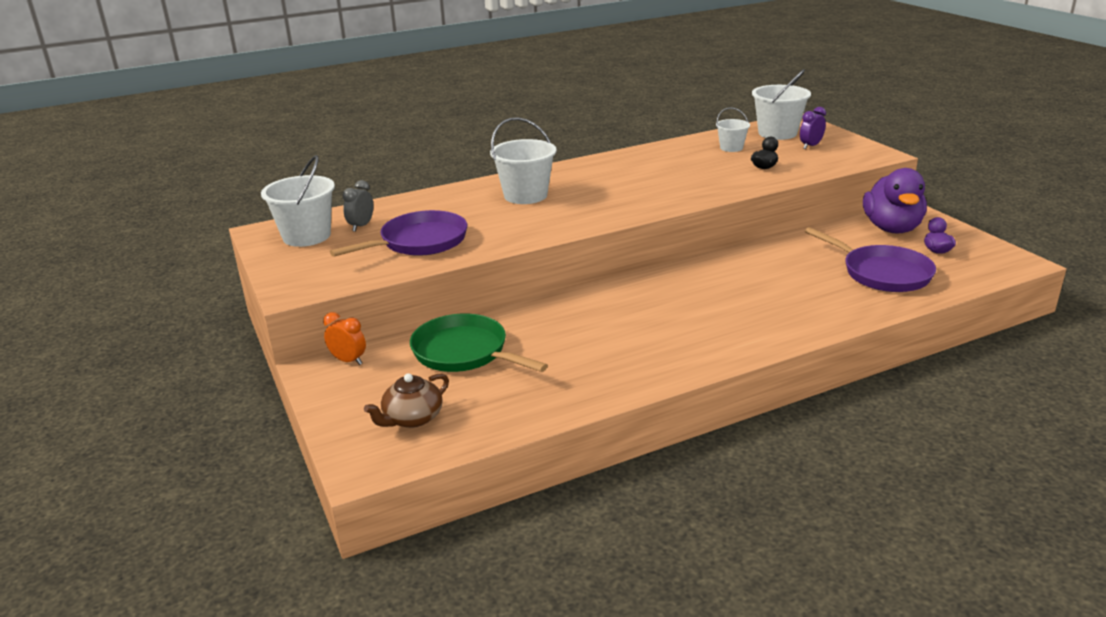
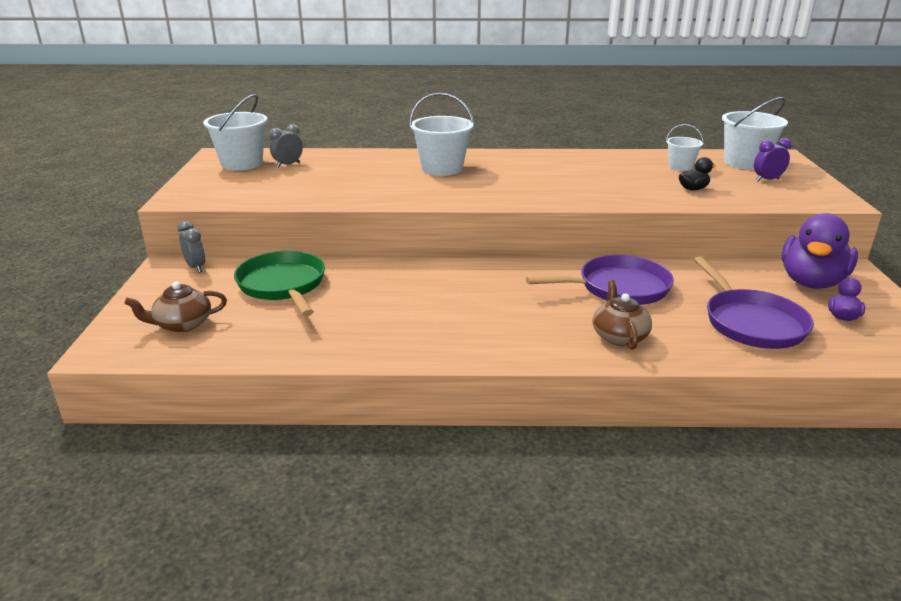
camera: 25 degrees right, 0 degrees up
orange clock [323,312,366,365] -> grey clock [177,221,205,273]
purple pan [330,210,467,257] -> purple pan moved to [526,255,674,305]
none -> brown teapot [593,280,652,350]

